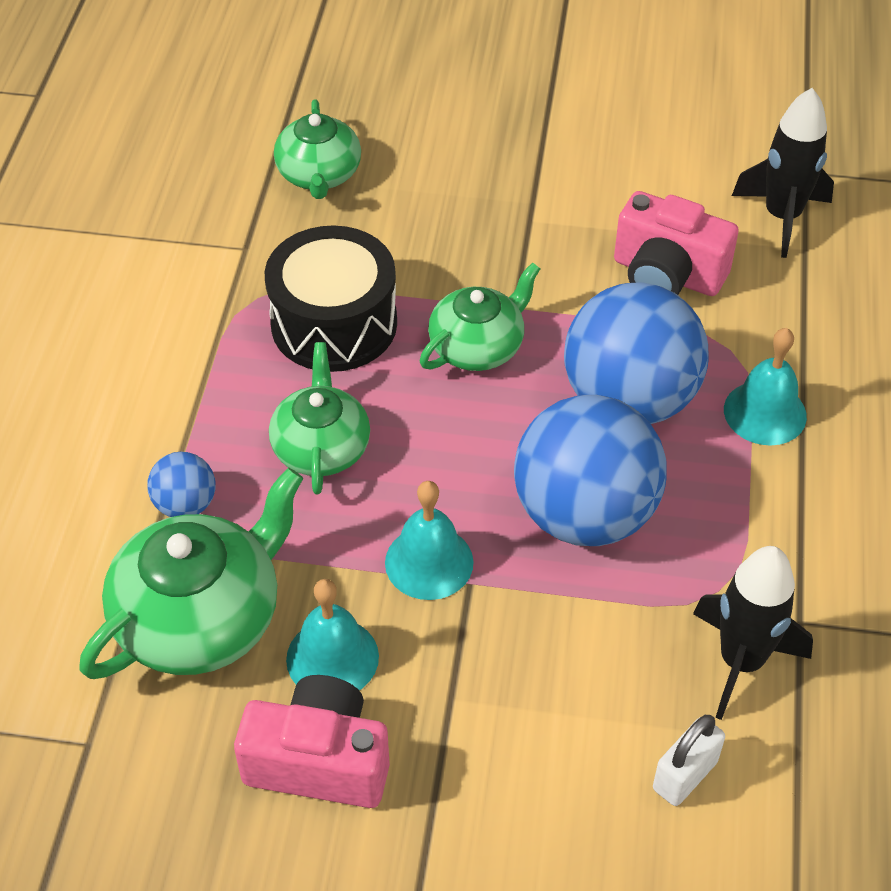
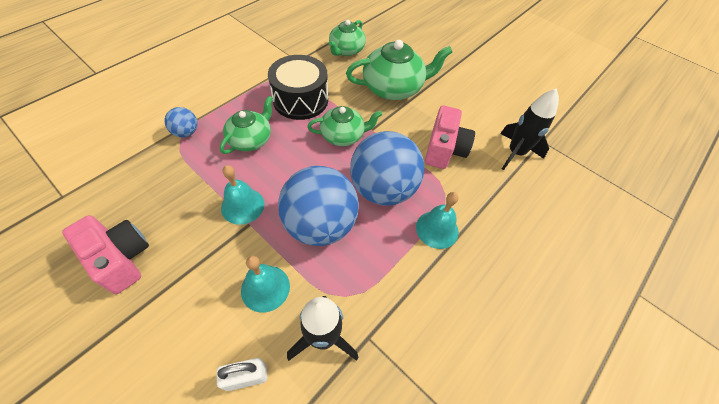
camera: 30 degrees right, 5 degrees up
green teapot [79,468,303,679] -> green teapot moved to [346,40,452,100]
turquoise bell [286,579,379,690] -> turquoise bell moved to [241,256,290,312]
pink camera [614,191,739,296] -> pink camera turned 135 degrees counterclockwise [425,106,475,169]

